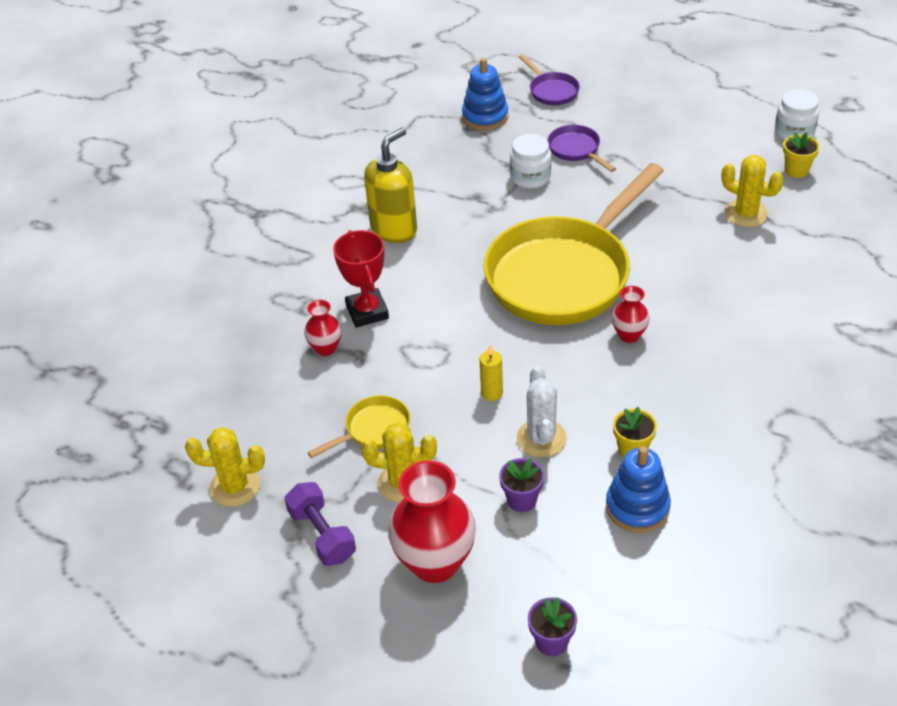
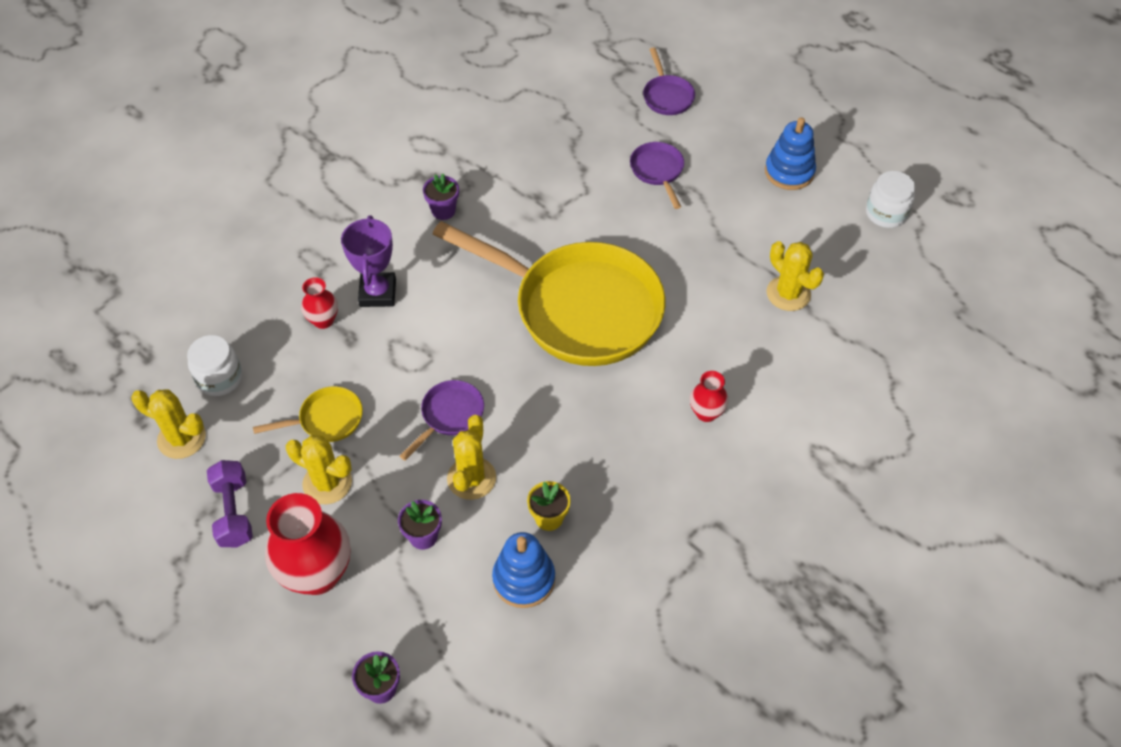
camera: 15 degrees right, 10 degrees up
red trophy [333,230,389,328] -> purple trophy [341,215,396,307]
yellow soap dispenser [364,128,417,243] -> purple flower pot [423,174,459,220]
blue stacking toy [462,58,508,130] -> blue stacking toy moved to [765,117,816,190]
yellow candle [480,344,503,401] -> purple pan [400,380,484,461]
yellow pan [483,163,664,325] -> yellow pan turned 120 degrees counterclockwise [433,221,665,366]
white jar [510,134,551,189] -> white jar moved to [187,335,242,396]
white cactus [517,366,567,457] -> yellow cactus [447,415,496,500]
red vase [612,286,650,343] -> red vase moved to [690,371,729,422]
yellow flower pot [783,132,820,178] -> none

